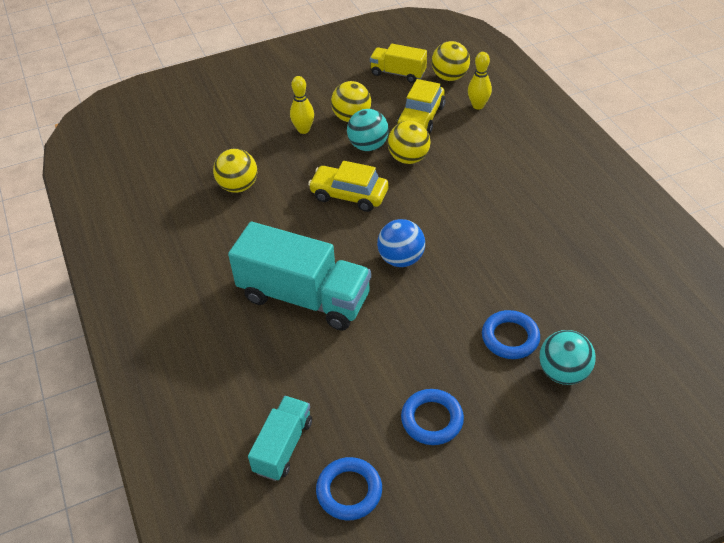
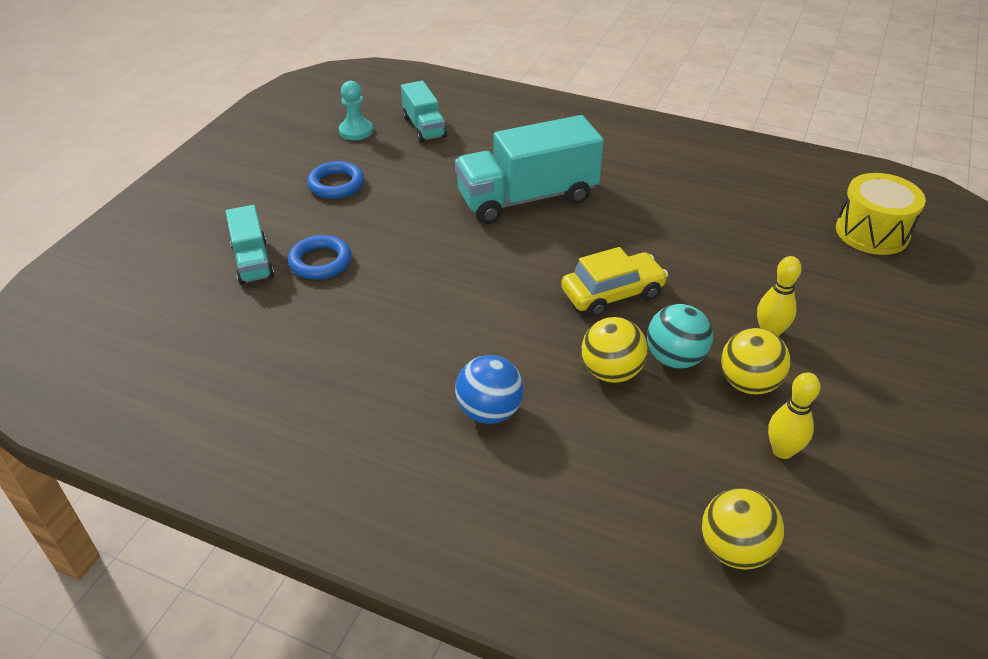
camera: 135 degrees right, 5 degrees down
yellow ball [213,149,257,193] -> none
blue ring [316,457,382,520] -> turquoise pawn [339,81,373,140]
yellow truck [370,44,427,83] -> none
blue ball [377,219,425,267] -> blue ball moved to [455,355,524,424]
yellow car [397,79,446,134] -> none
yellow bowling pin [468,52,492,110] -> yellow bowling pin moved to [768,372,820,459]
turquoise ball [539,330,596,385] -> turquoise truck [226,205,274,285]
none -> yellow drum [836,173,926,255]

